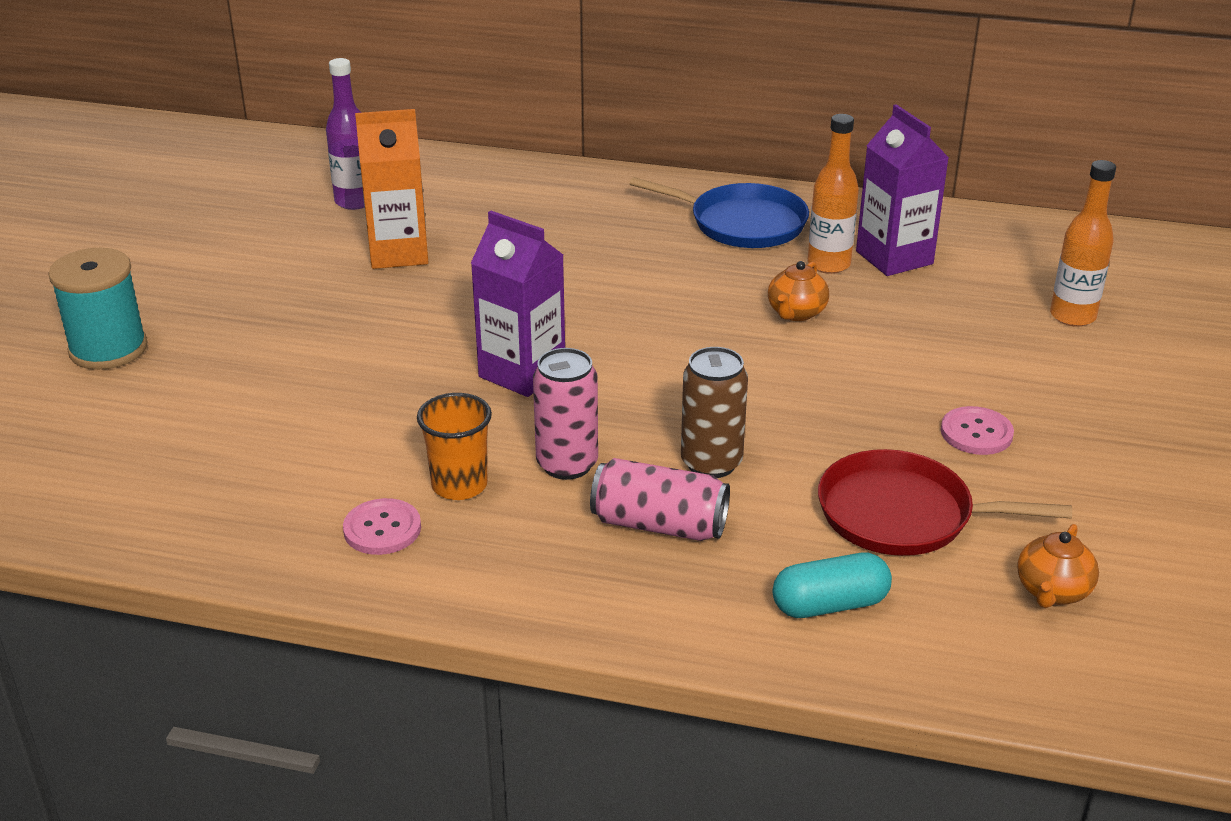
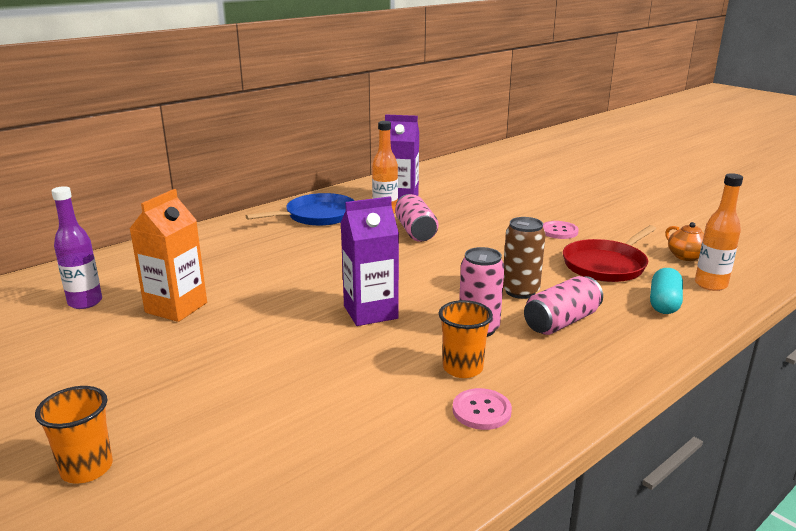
camera: 55 degrees left, 10 degrees down
turquoise spool [48,248,148,370] -> orange cup [35,386,113,483]
orange teapot [768,261,829,321] -> pink can [395,194,439,242]
orange bottle [1050,160,1116,327] -> orange bottle moved to [695,173,743,291]

